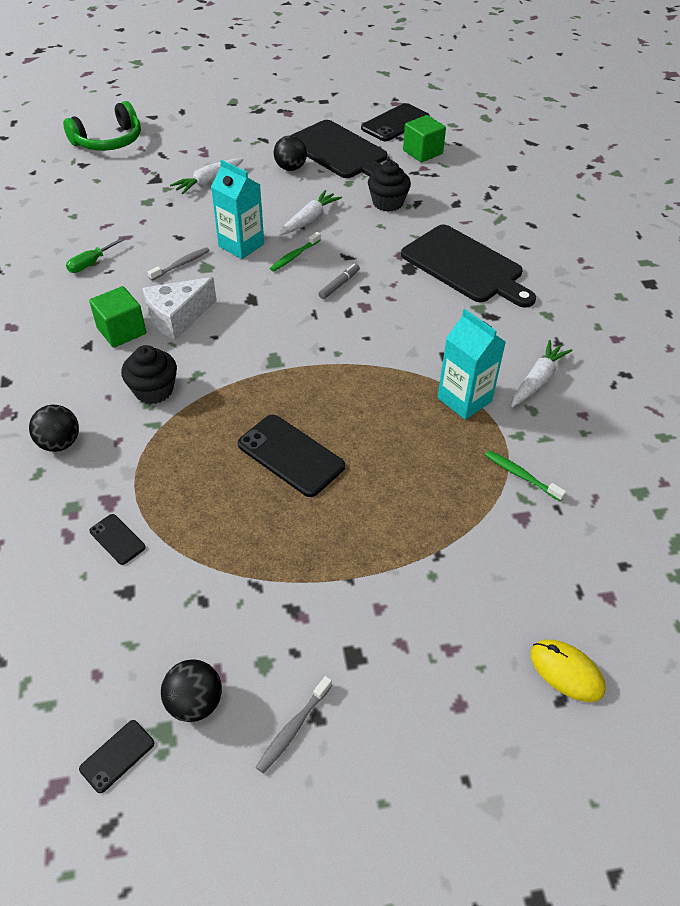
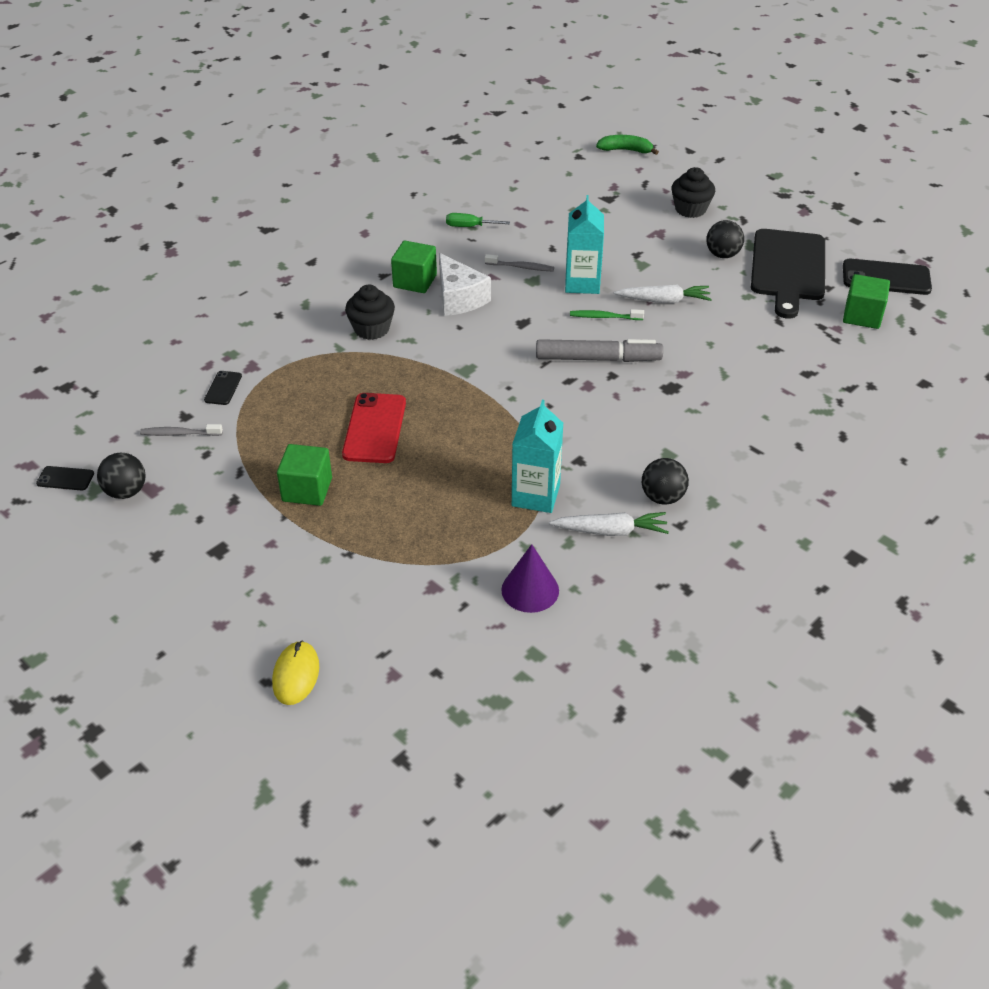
camera: 55 degrees right, 5 degrees down
black ball [29,405,79,452] -> black ball moved to [642,458,689,505]
green headphones [63,101,141,151] -> green banana [596,135,659,155]
white cheese [143,277,216,340] -> white cheese turned 135 degrees counterclockwise [439,253,491,316]
white carrot [170,158,244,195] -> none
black phone [238,415,345,497] -> red phone [342,393,406,463]
grey toothbrush [256,676,332,773] -> grey toothbrush moved to [140,424,223,436]
grey marker [318,263,360,299] -> grey marker [536,339,663,362], size x2.03
black cupcake [368,161,411,212] -> black cupcake moved to [671,167,715,218]
black cutting board [401,224,536,308] -> none
green toothbrush [485,451,566,501] -> none
none -> green cube [277,444,332,506]
none -> purple cone [501,544,559,613]

